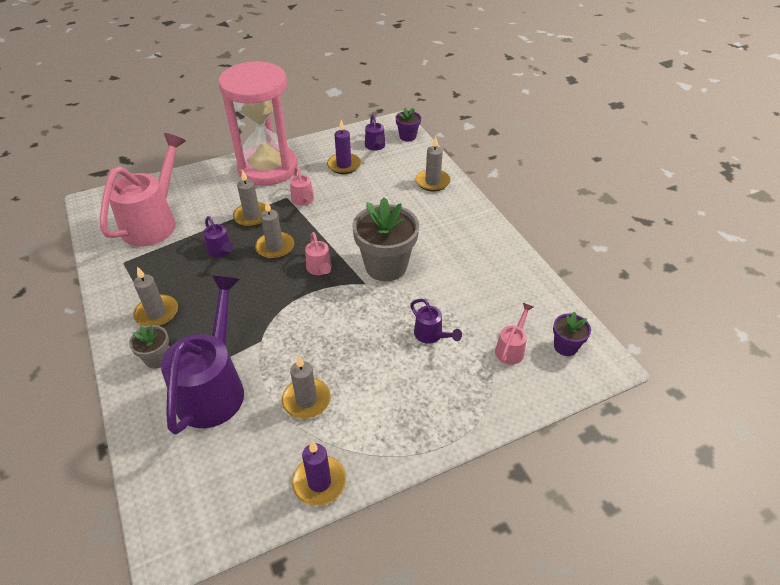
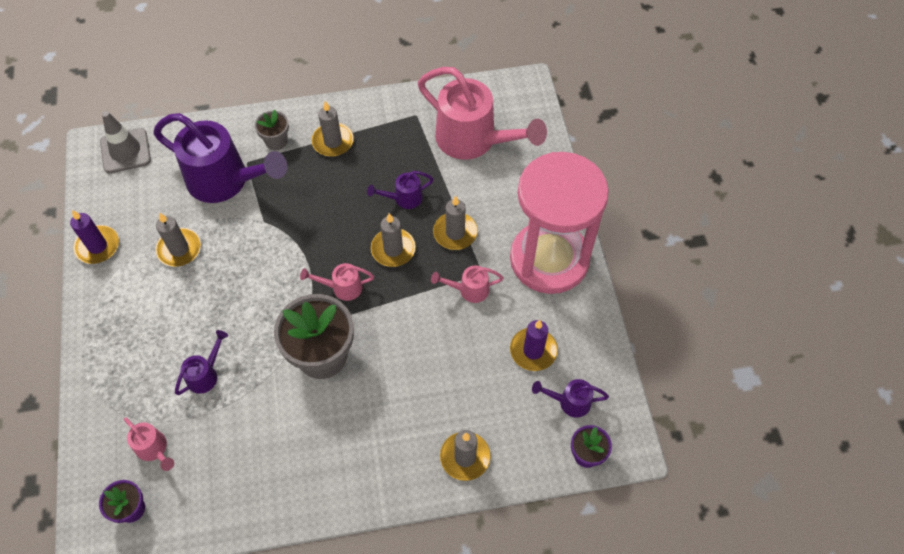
camera: 105 degrees right, 15 degrees up
purple watering can [410,299,462,344] -> purple watering can turned 150 degrees clockwise [175,330,228,395]
none -> grey traffic cone [100,111,151,173]

